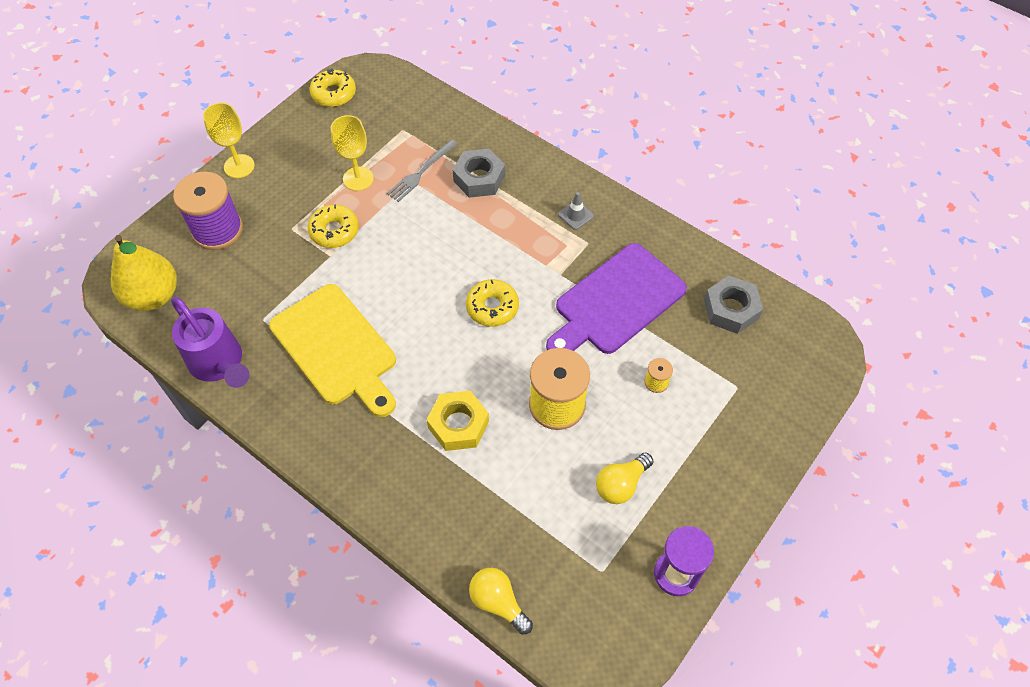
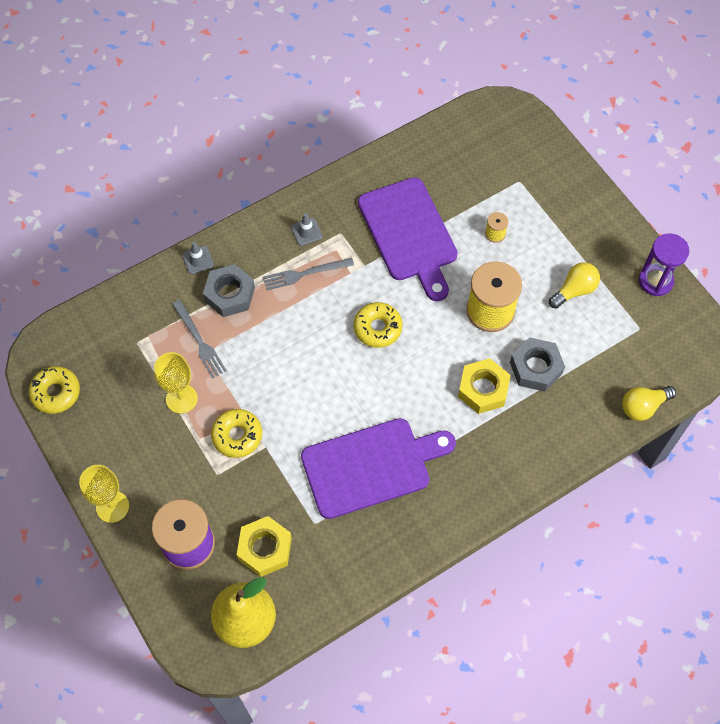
camera: 70 degrees left, 5 degrees up
purple watering can [171,297,250,388] -> none
yellow cutting board [269,284,396,417] -> purple cutting board [301,418,456,519]
yellow light bulb [596,453,654,504] -> yellow light bulb turned 105 degrees counterclockwise [549,262,600,309]
grey nut [704,276,763,334] -> grey nut moved to [510,337,565,392]
none -> grey traffic cone [182,242,214,274]
none -> yellow nut [237,516,292,577]
none -> grey fork [263,258,354,290]

